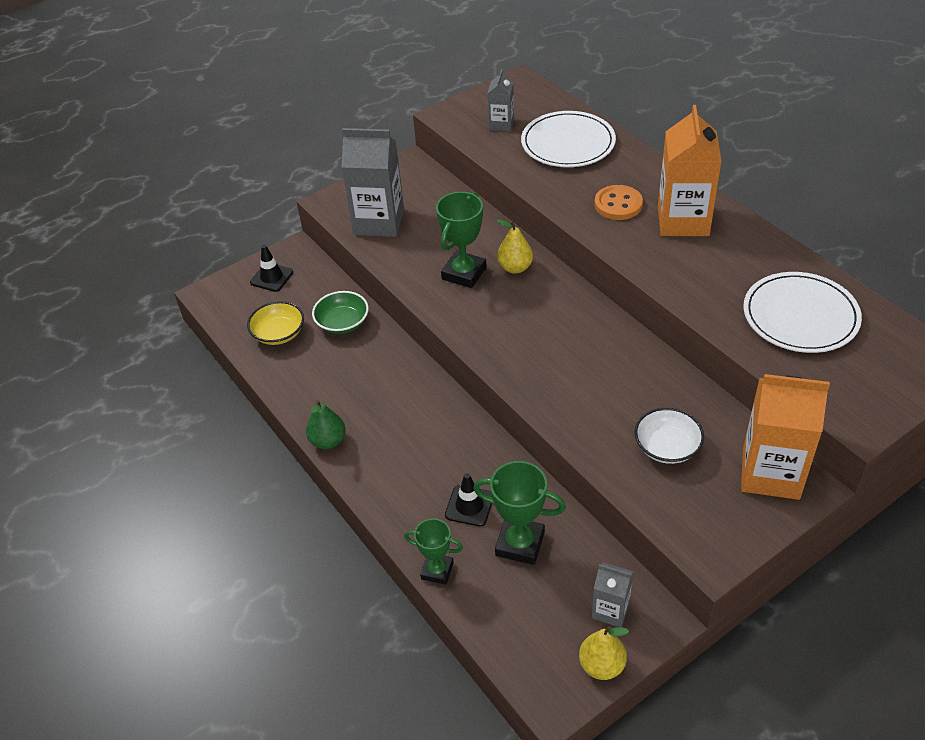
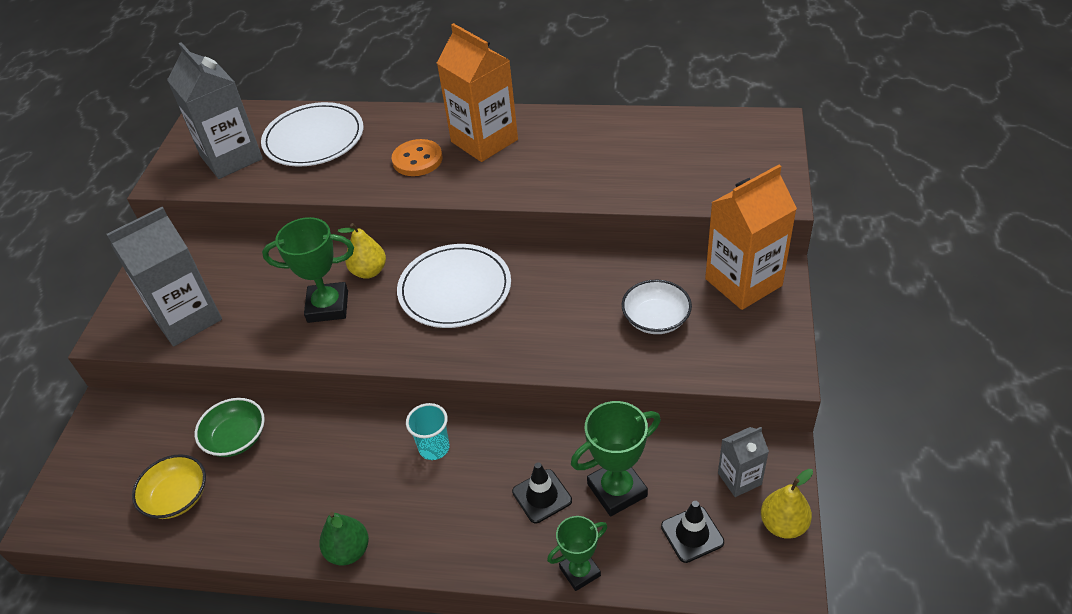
camera: 45 degrees left, 0 degrees up
black traffic cone [250,245,293,292] -> black traffic cone moved to [661,501,724,563]
green trophy [436,192,487,288] -> green trophy turned 75 degrees counterclockwise [262,217,354,323]
grey carton [487,69,514,131] -> grey carton [167,42,263,179], size x1.91
white plate [743,272,862,353] -> white plate moved to [397,244,511,328]
none -> turquoise cup [406,403,449,460]

